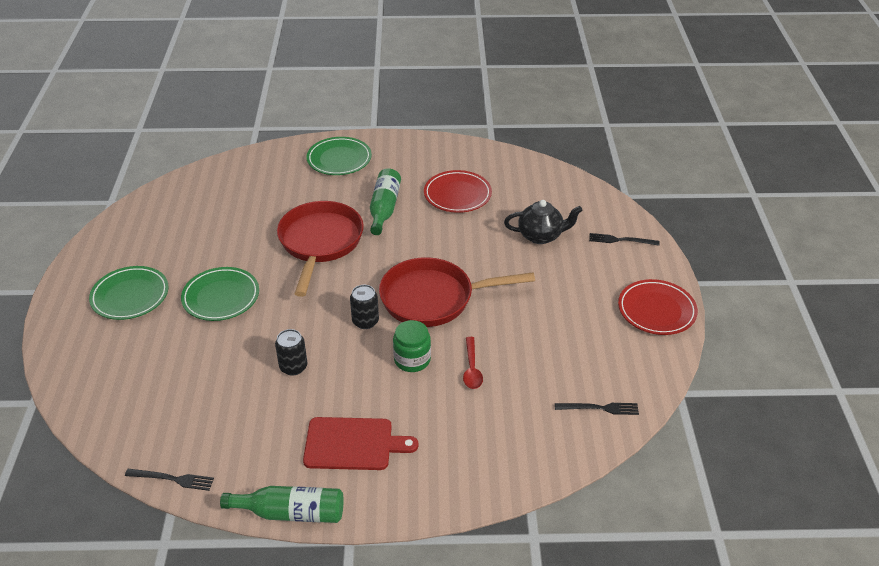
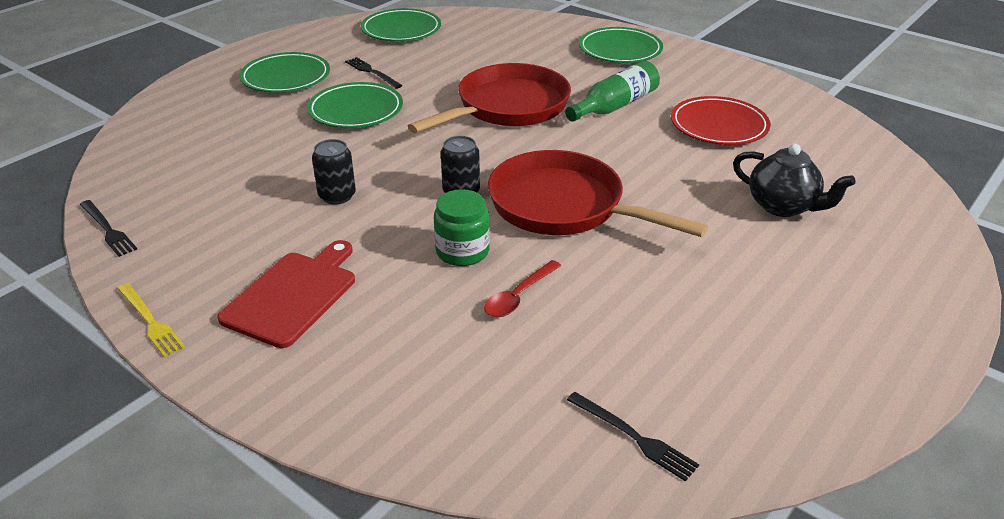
camera: 40 degrees right, 5 degrees down
green bottle [220,486,343,523] -> yellow fork [117,283,186,358]
red cutting board [303,417,418,470] -> red cutting board turned 105 degrees counterclockwise [217,240,355,348]
black fork [589,233,660,246] -> black fork moved to [345,57,403,89]
red plate [618,279,698,335] -> none
none -> green plate [361,8,441,41]

